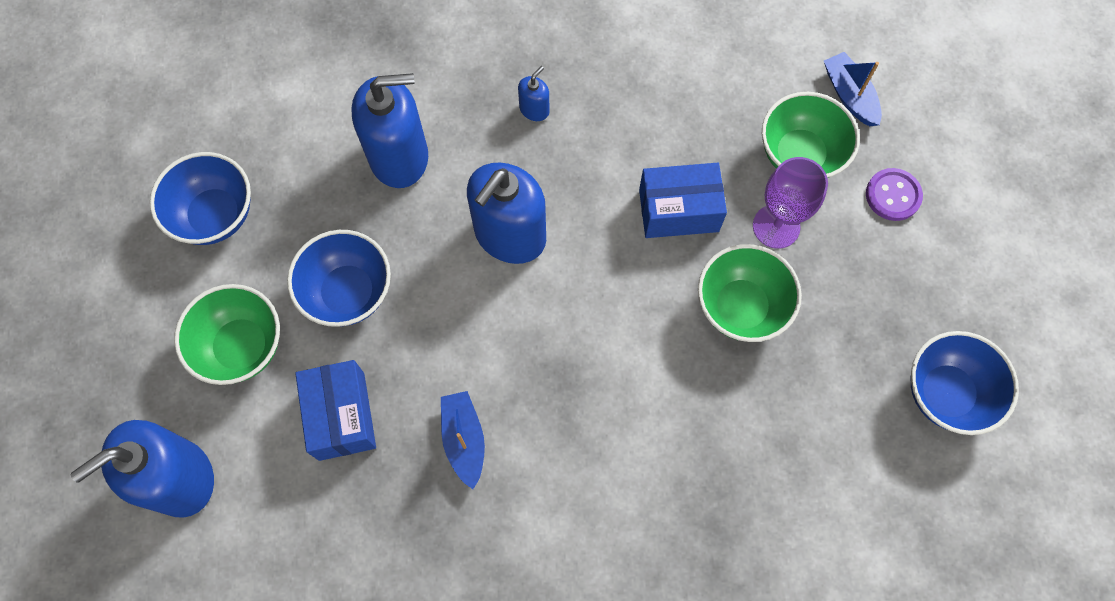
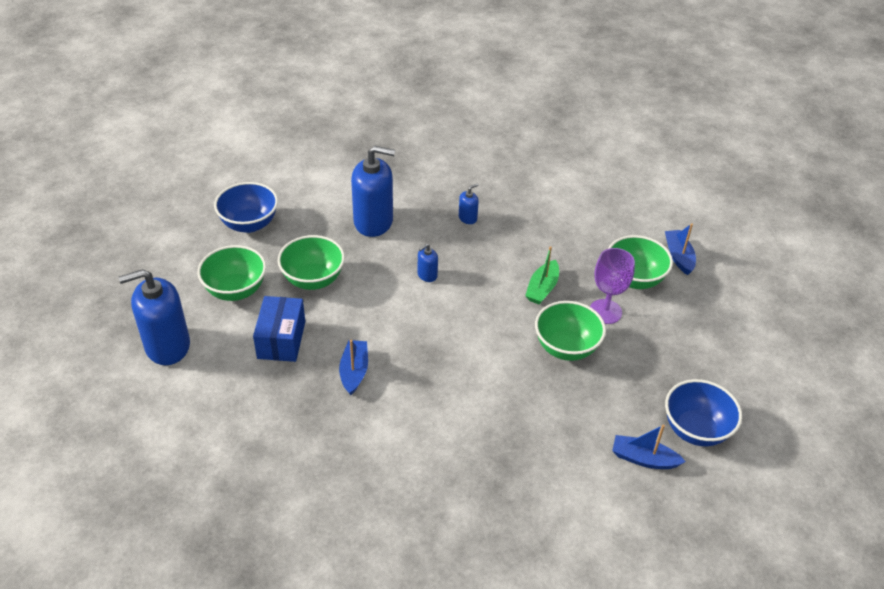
camera: 15 degrees right, 25 degrees down
blue bowl [287,230,391,327] -> green bowl [277,235,345,290]
blue soap dispenser [467,163,546,264] -> blue soap dispenser [418,244,438,282], size x0.44
blue box [639,163,727,238] -> green boat [525,246,559,304]
purple button [866,168,923,221] -> none
none -> blue boat [612,424,686,469]

